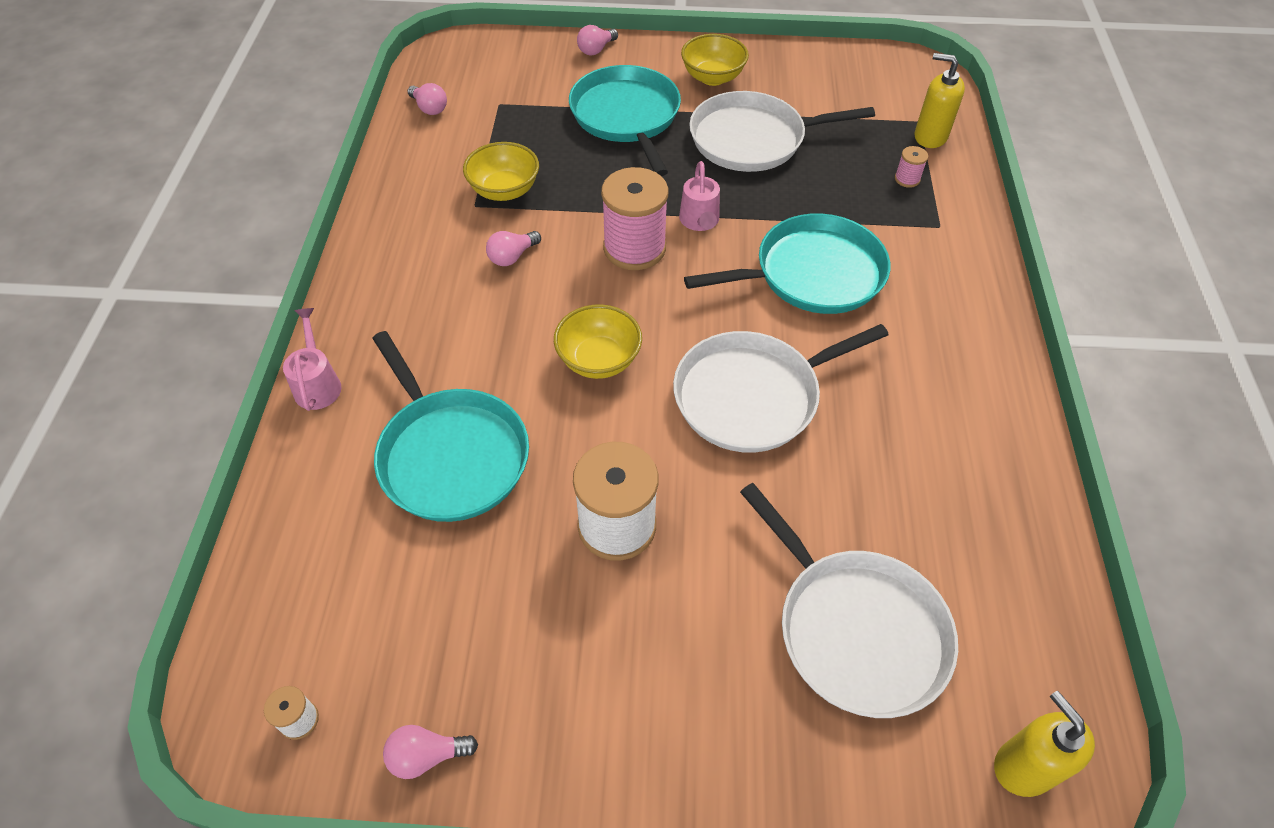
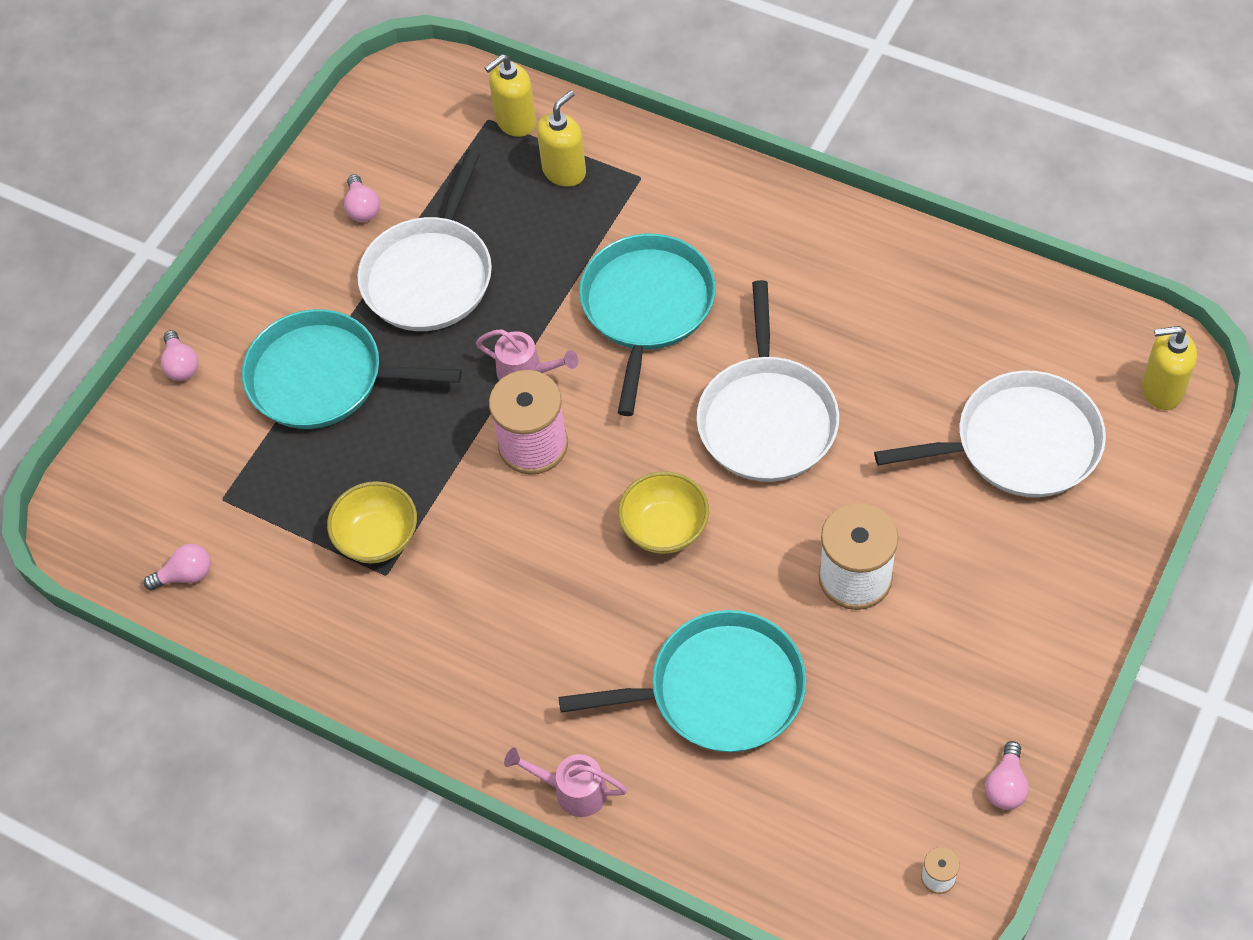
camera: 60 degrees left, 5 degrees up
pink light bulb [486,231,541,266] -> pink light bulb moved to [344,174,380,222]
yellow bowl [681,34,749,86] -> none
pink spool [895,146,928,188] -> yellow soap dispenser [537,90,586,187]

